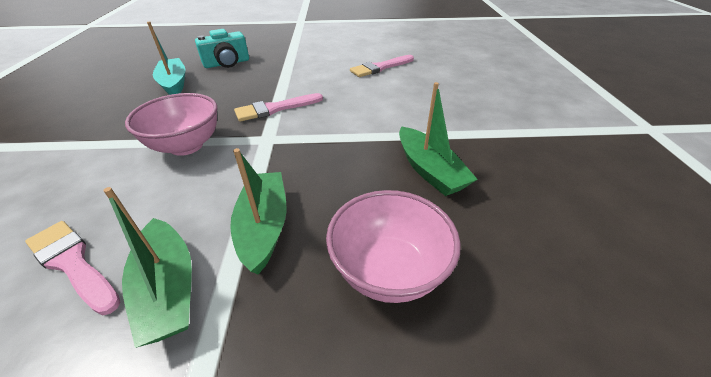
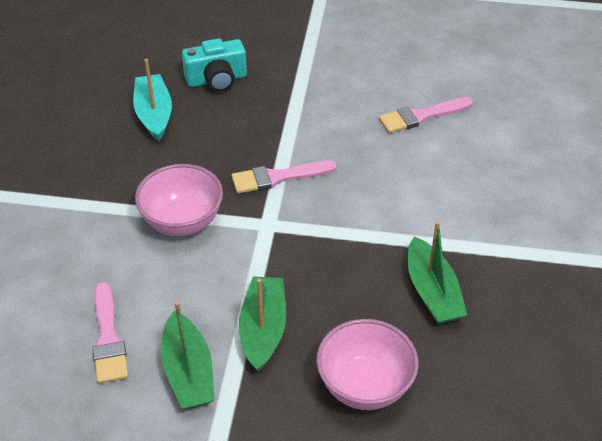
camera: 10 degrees right, 5 degrees up
pink brush [25,221,121,316] -> pink brush turned 150 degrees counterclockwise [93,282,128,384]

